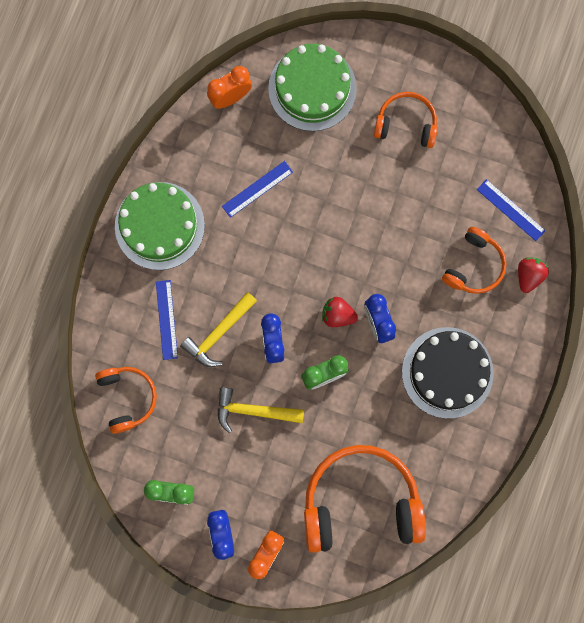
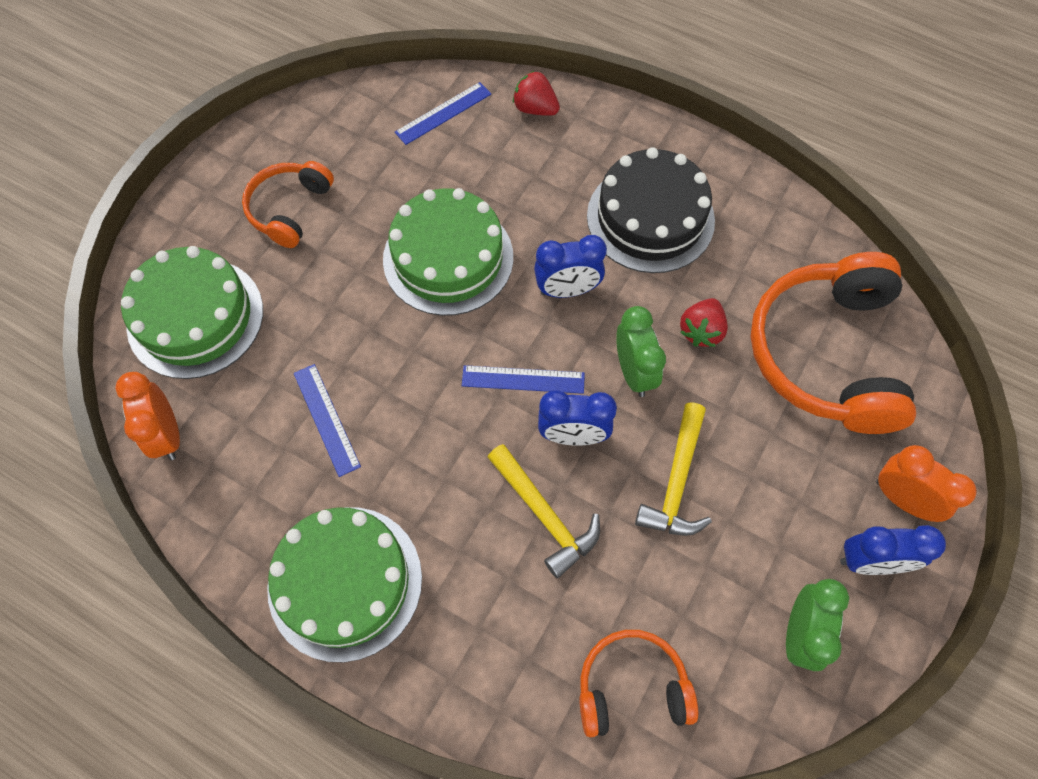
camera: 80 degrees left, 15 degrees down
blue ruler [156,280,178,360] -> blue ruler moved to [462,365,585,394]
red strawberry [322,297,358,327] -> red strawberry moved to [680,298,728,347]
orange headphones [442,227,506,294] -> none
none -> green cake [383,188,513,316]

